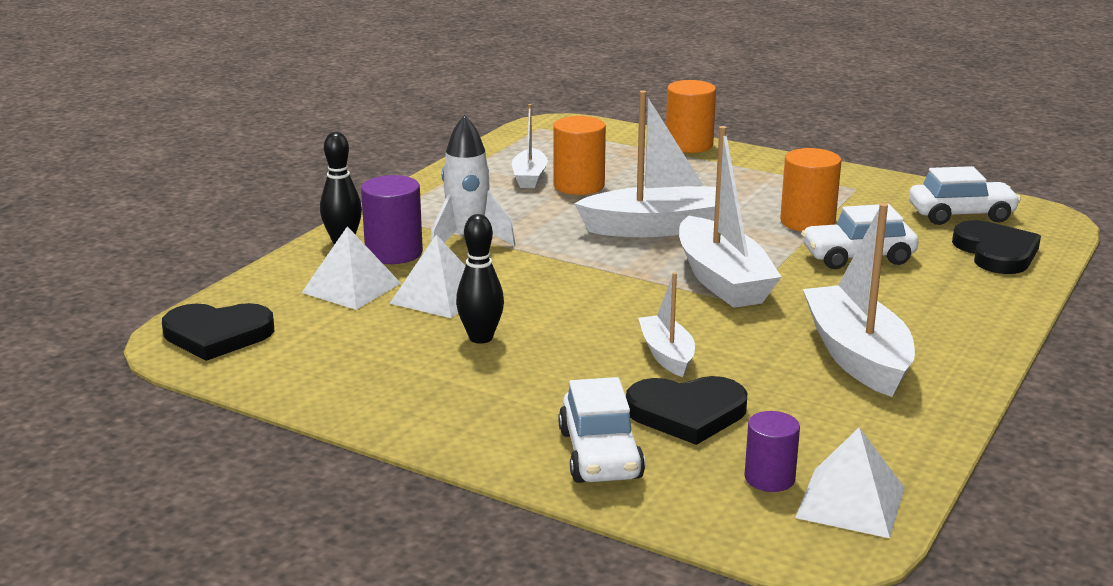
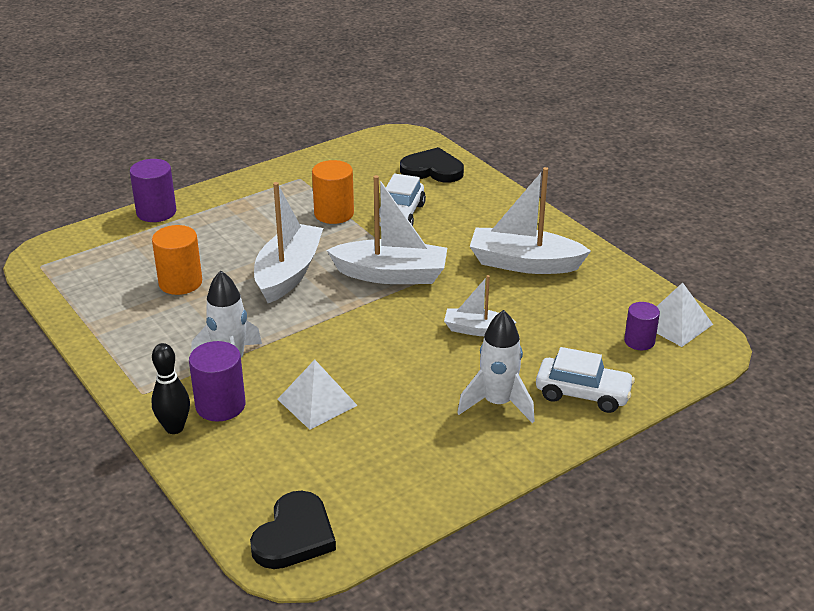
camera: 65 degrees left, 10 degrees up
white pyramid [302,226,401,310] -> none
black bowling pin [456,214,504,344] -> none
white boat [512,104,548,188] -> none
black heart [626,376,747,445] -> none
orange cylinder [666,80,716,153] -> purple cylinder [130,159,176,222]
white car [909,166,1021,225] -> none
none -> white rocket [457,310,535,423]

